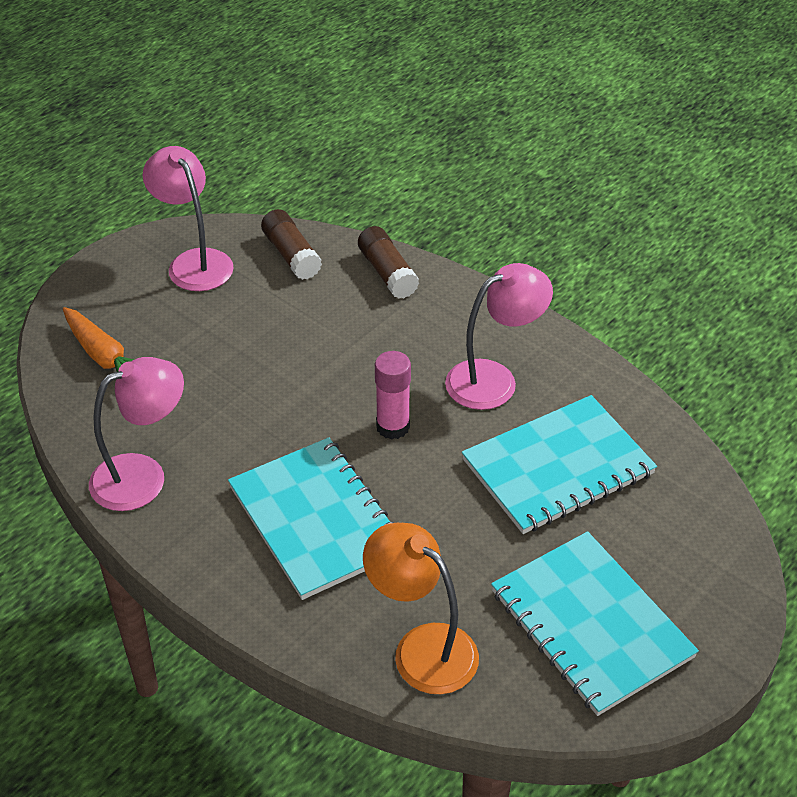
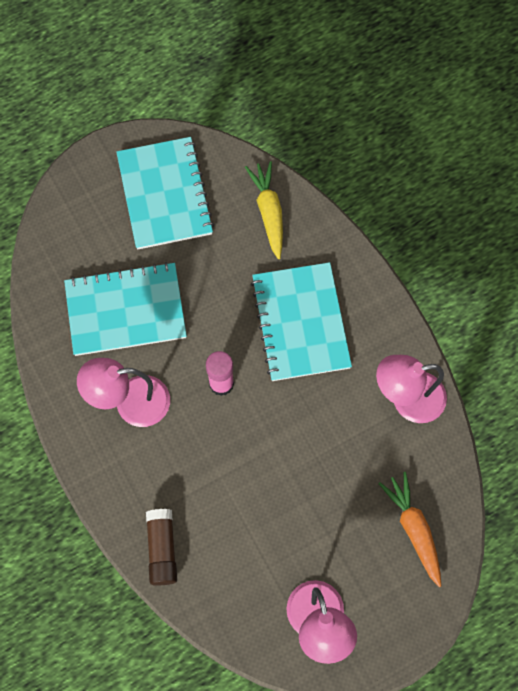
camera: 160 degrees left, 25 degrees up
brown glue stick [261,209,322,280] -> none
orange lamp [363,523,479,694] -> yellow carrot [245,161,283,259]

